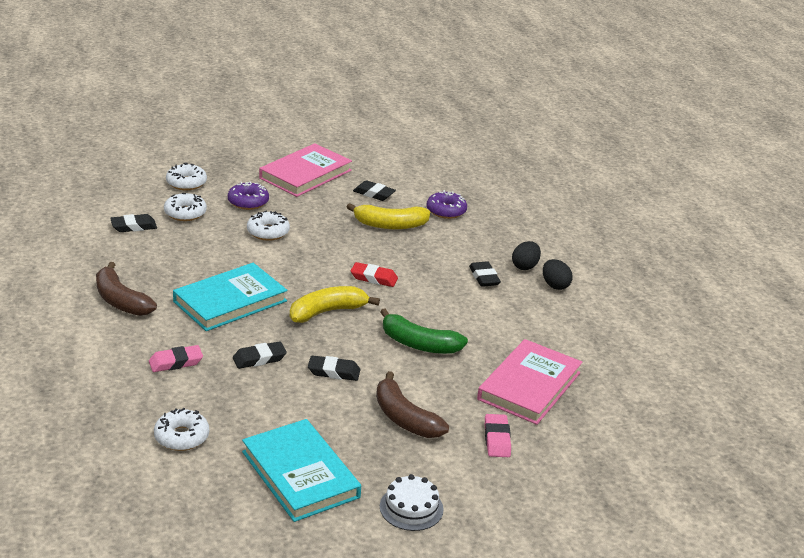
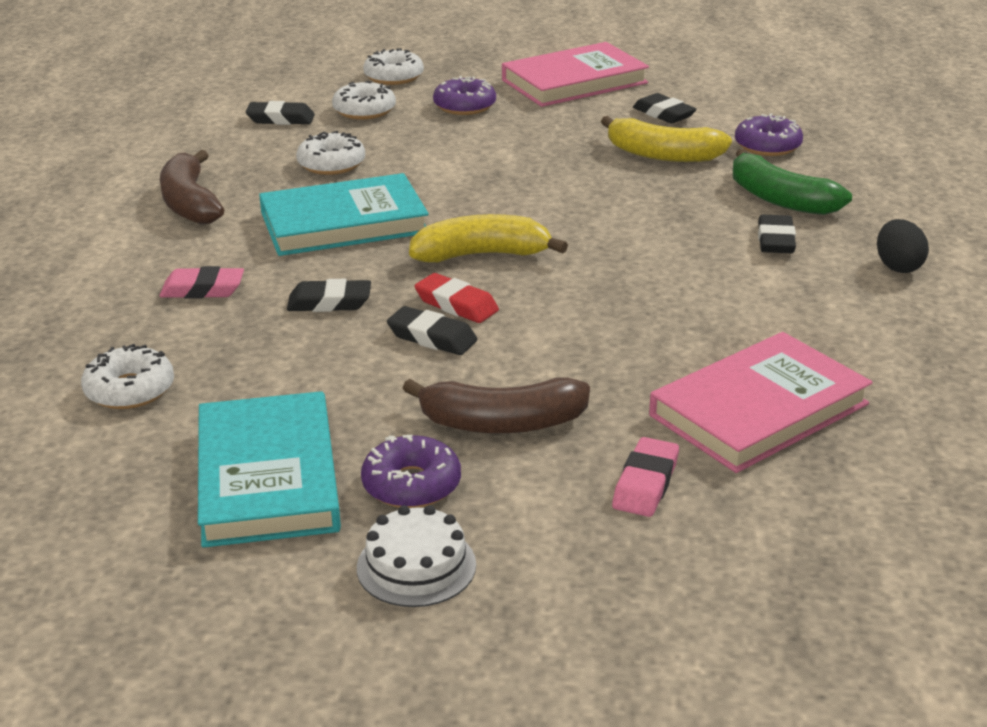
camera: 25 degrees right, 0 degrees up
white donut [247,210,290,241] -> white donut moved to [296,131,365,175]
red eraser [351,262,398,287] -> red eraser moved to [415,273,499,323]
brown banana [376,371,449,438] -> brown banana turned 75 degrees counterclockwise [403,378,590,434]
green banana [380,308,468,354] -> green banana moved to [733,149,852,215]
black egg [512,241,541,270] -> none
none -> purple donut [361,435,461,508]

